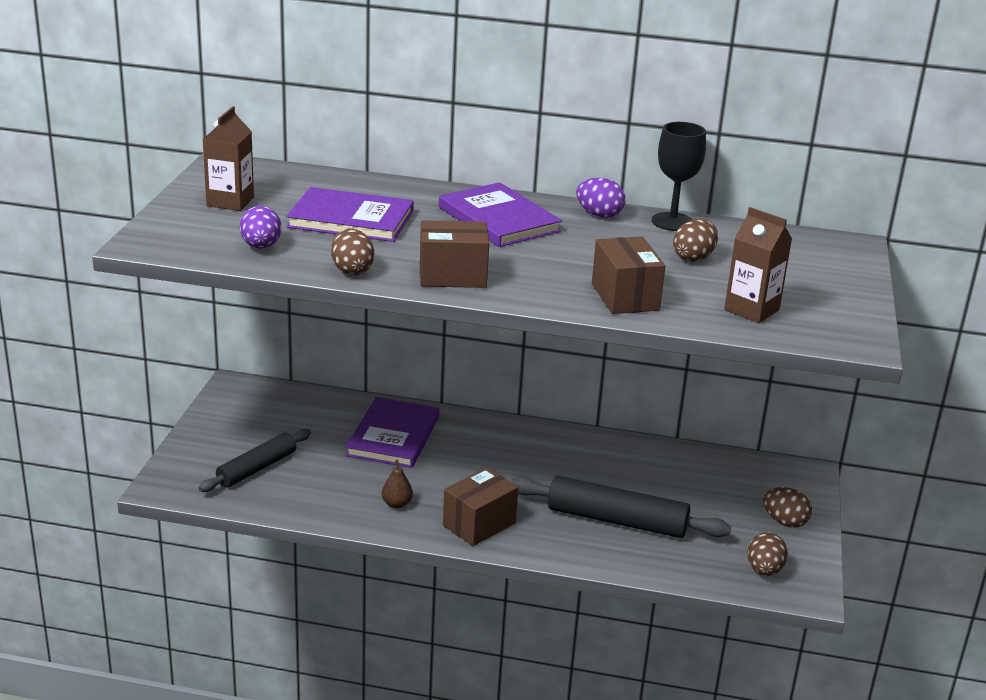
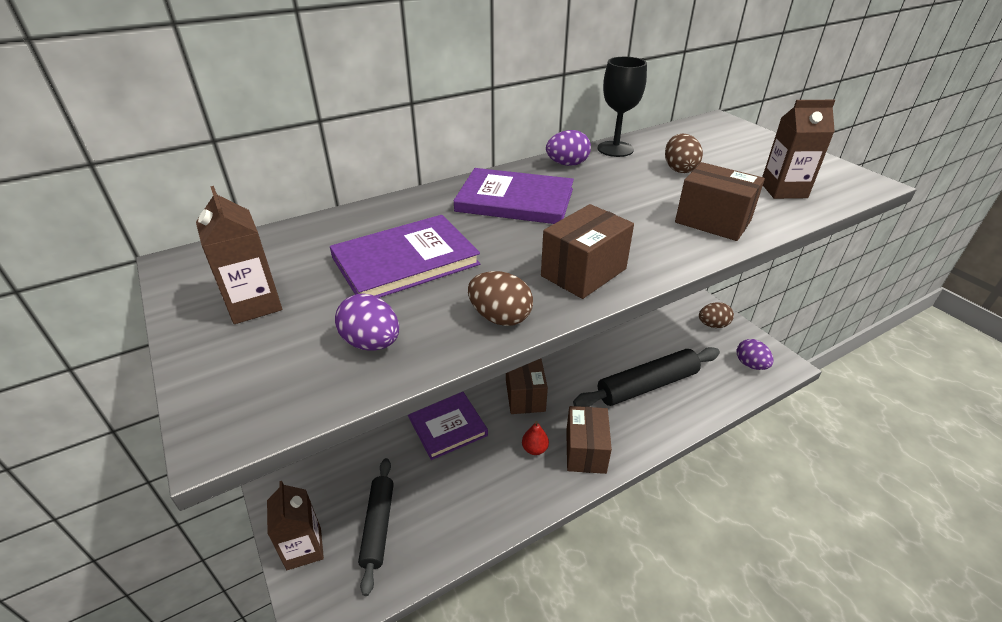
camera: 40 degrees left, 10 degrees up
brown pear [382,460,413,508] -> none
brown egg [747,532,788,576] -> purple egg [737,339,774,370]
none -> brown carton [267,481,324,570]
none -> brown box [506,359,548,414]
none -> red pear [522,421,549,455]

